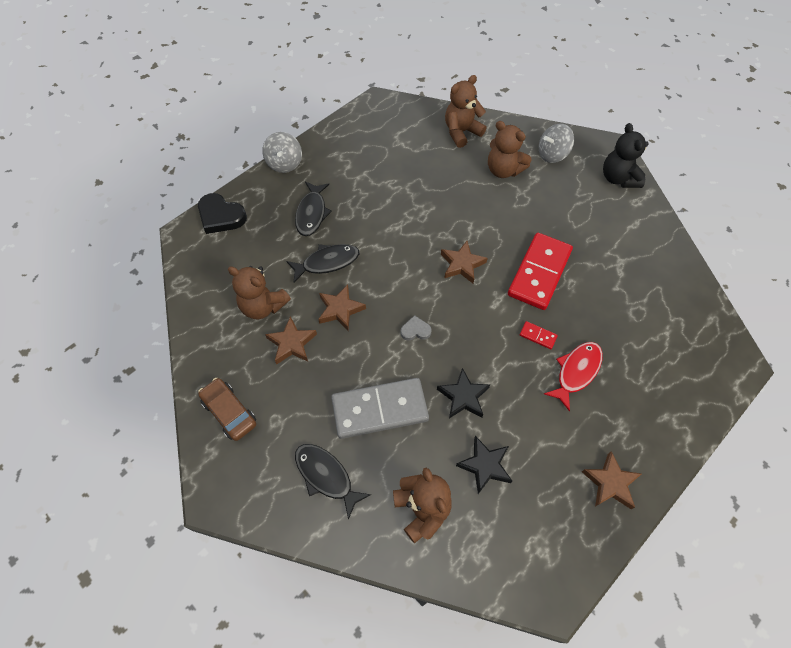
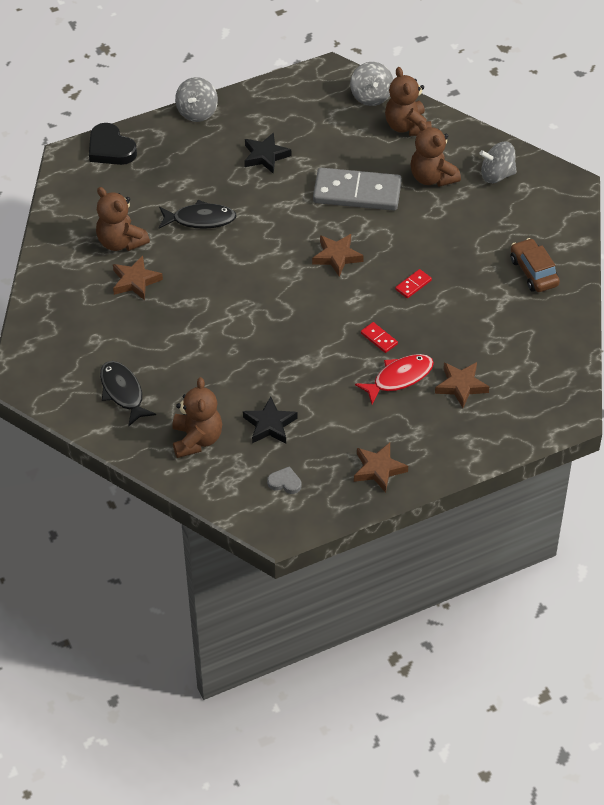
camera: 20 degrees right, 10 degrees down
brown car [198,378,256,441] -> brown car moved to [511,238,560,292]
black fish [295,182,332,236] -> none
brown star [318,284,366,330] -> brown star moved to [435,362,489,408]
grey domino [331,378,429,439] -> grey domino moved to [313,168,402,211]
grey heart [401,315,432,340] -> grey heart moved to [267,466,301,494]
black star [437,368,490,419] -> black star moved to [244,132,291,174]
brown teddy bear [445,75,487,148] -> brown teddy bear turned 90 degrees counterclockwise [385,67,432,136]
red domino [508,233,573,310] -> red domino [395,269,432,298], size x0.40
black teddy bear [603,123,649,188] -> none
none -> grey spinning top [350,62,393,106]

